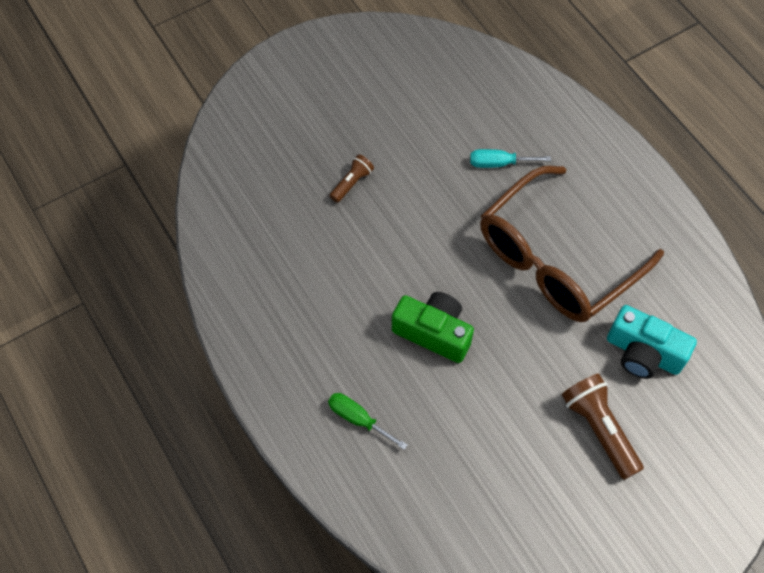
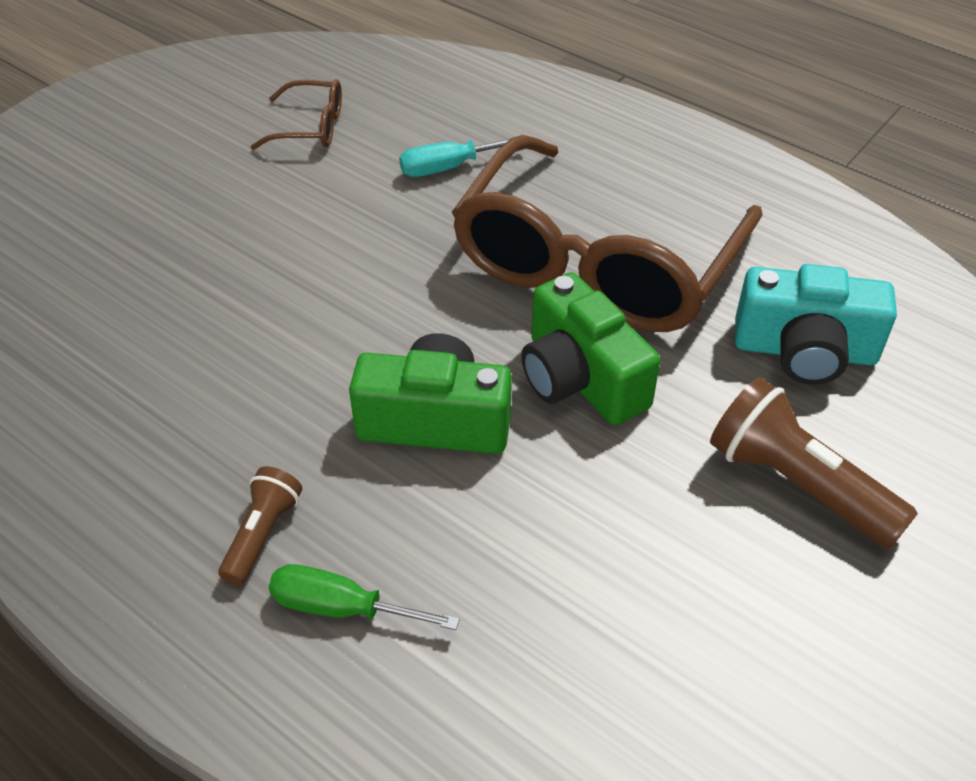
camera: 20 degrees left, 15 degrees down
brown flashlight [329,154,374,203] -> brown flashlight moved to [218,466,302,585]
none -> brown glasses [250,79,342,150]
none -> green camera [521,272,660,425]

